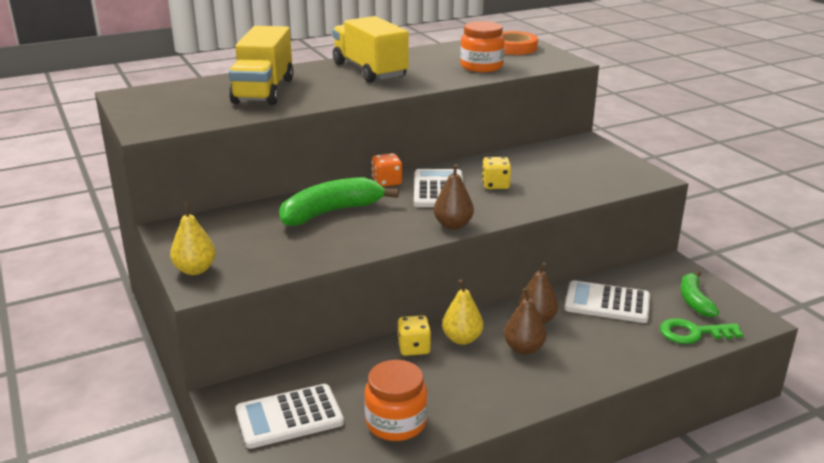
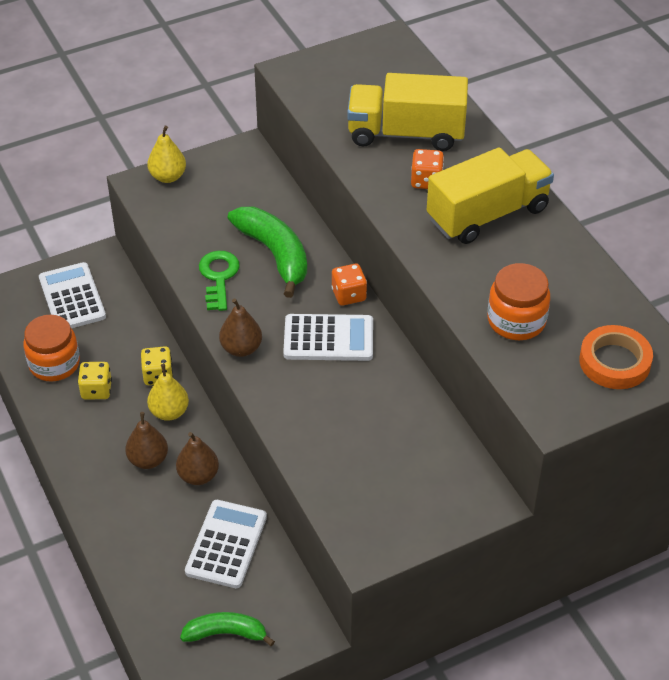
camera: 90 degrees right, 20 degrees up
yellow dice [482,157,511,189] -> yellow dice moved to [78,362,112,400]
green key [660,318,743,344] -> green key moved to [199,251,240,311]
none -> orange dice [411,149,444,189]

